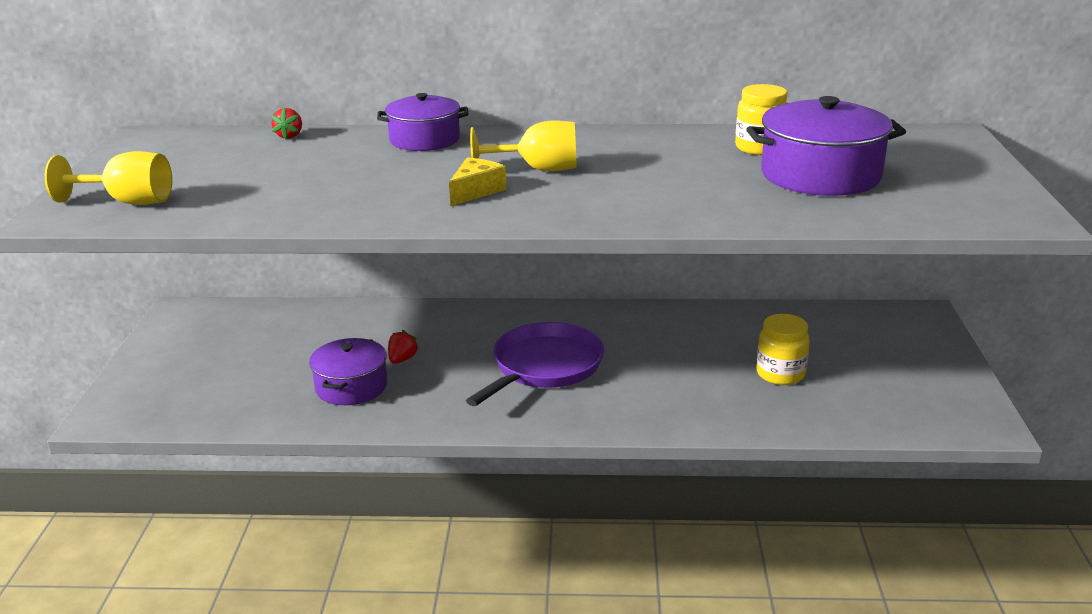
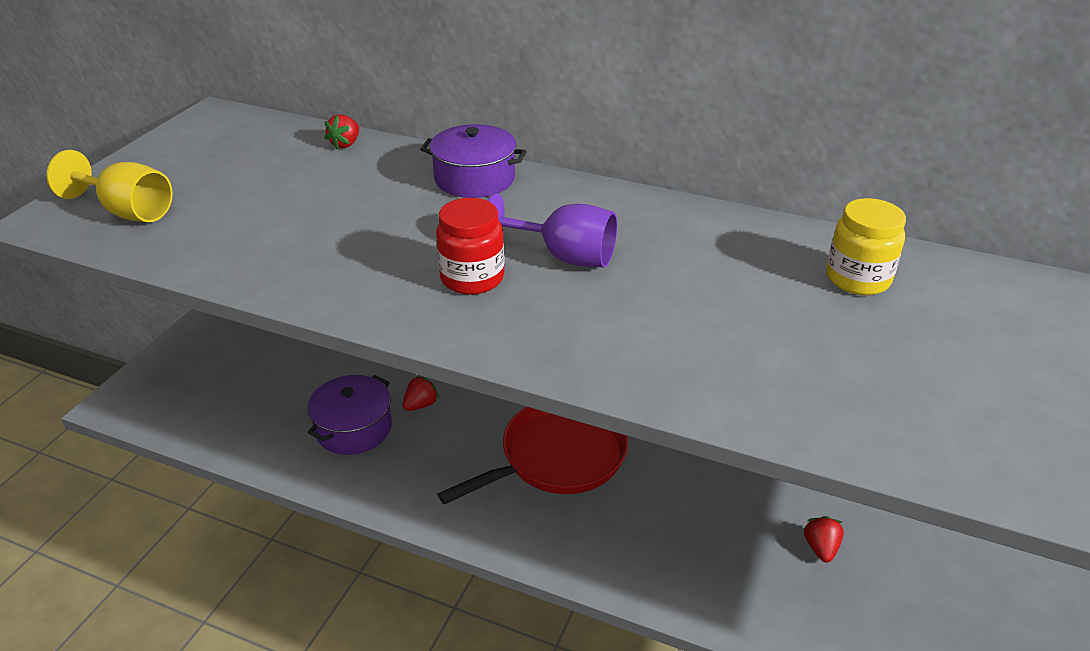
camera: 20 degrees right, 10 degrees up
yellow cheese [449,158,506,206] -> red jar [436,198,505,295]
purple pan [466,322,604,406] -> red pan [437,407,628,505]
yellow goblet [470,120,577,171] -> purple goblet [488,193,617,267]
purple pot [746,96,906,196] -> none
yellow jar [757,314,810,385] -> red strawberry [804,516,844,562]

